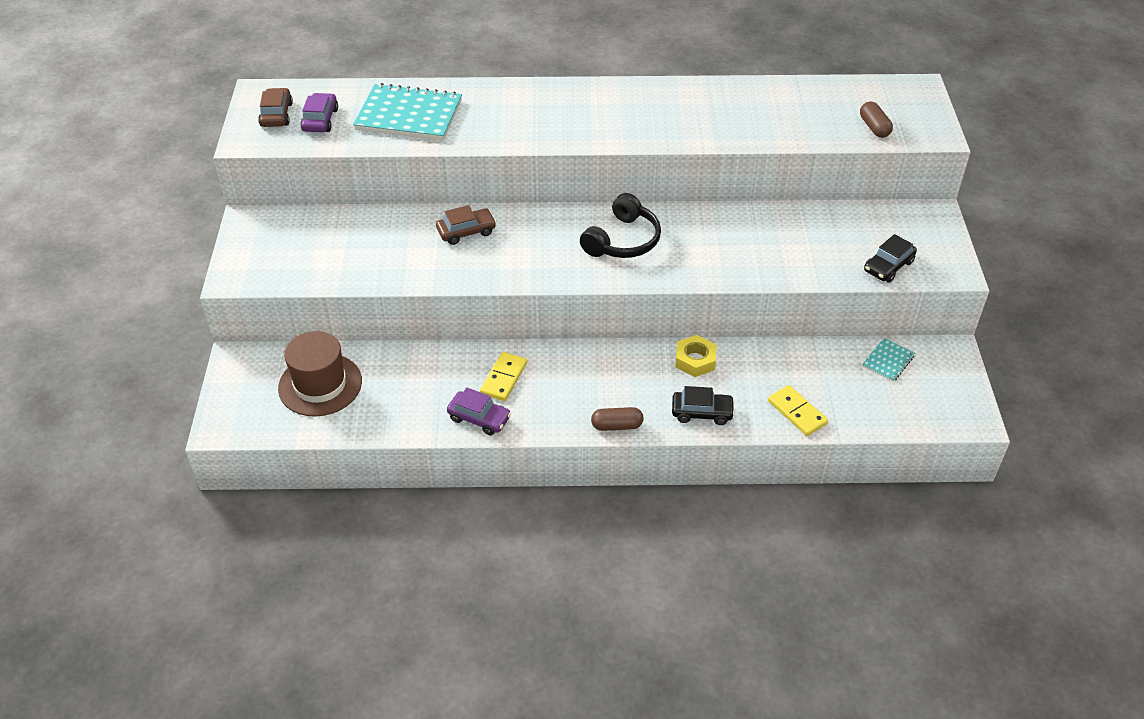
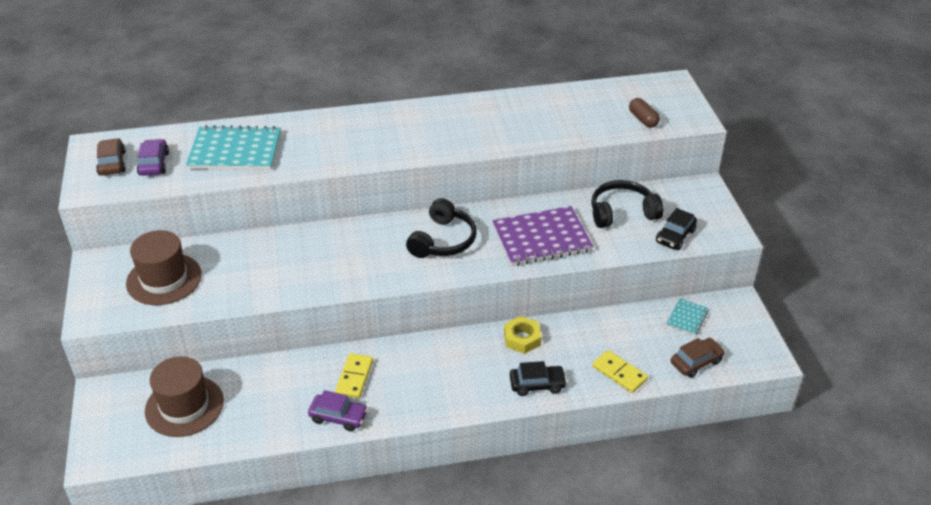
camera: 10 degrees left, 5 degrees down
brown car [436,205,496,245] -> brown car moved to [671,338,725,378]
brown capsule [591,407,644,431] -> none
none -> brown hat [126,230,202,305]
none -> purple notebook [492,206,594,266]
none -> black headphones [591,180,663,228]

